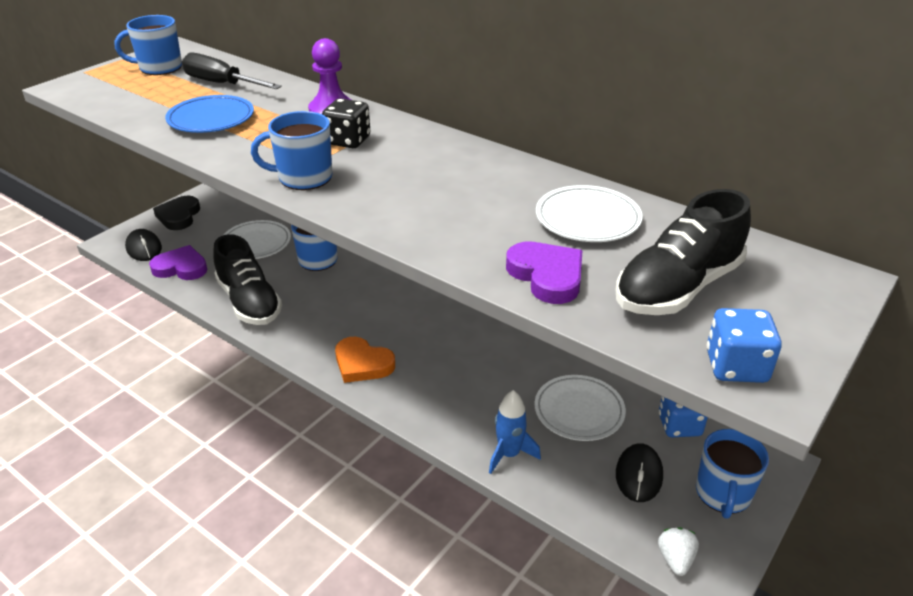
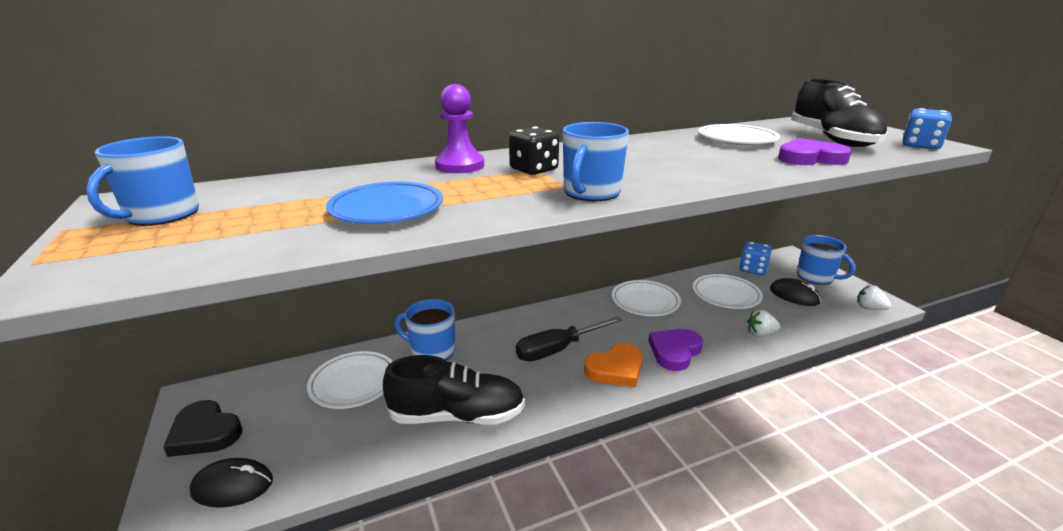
camera: 60 degrees left, 10 degrees down
purple heart [149,245,207,280] -> purple heart moved to [649,329,703,371]
black screwdriver [182,53,282,89] -> black screwdriver moved to [516,316,623,361]
blue rocket [489,390,541,474] -> white strawberry [747,310,780,337]
none -> white plate [612,280,681,316]

